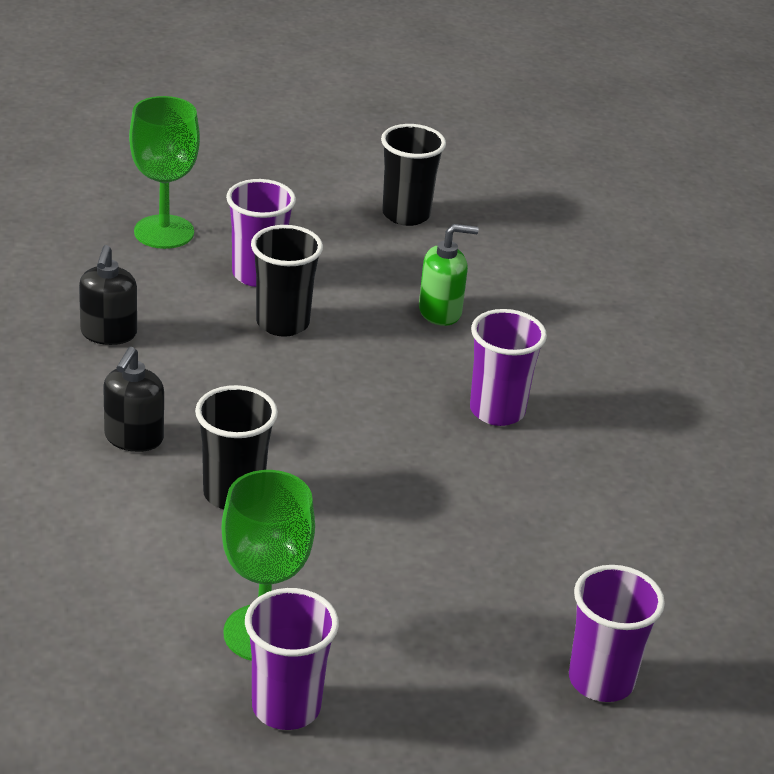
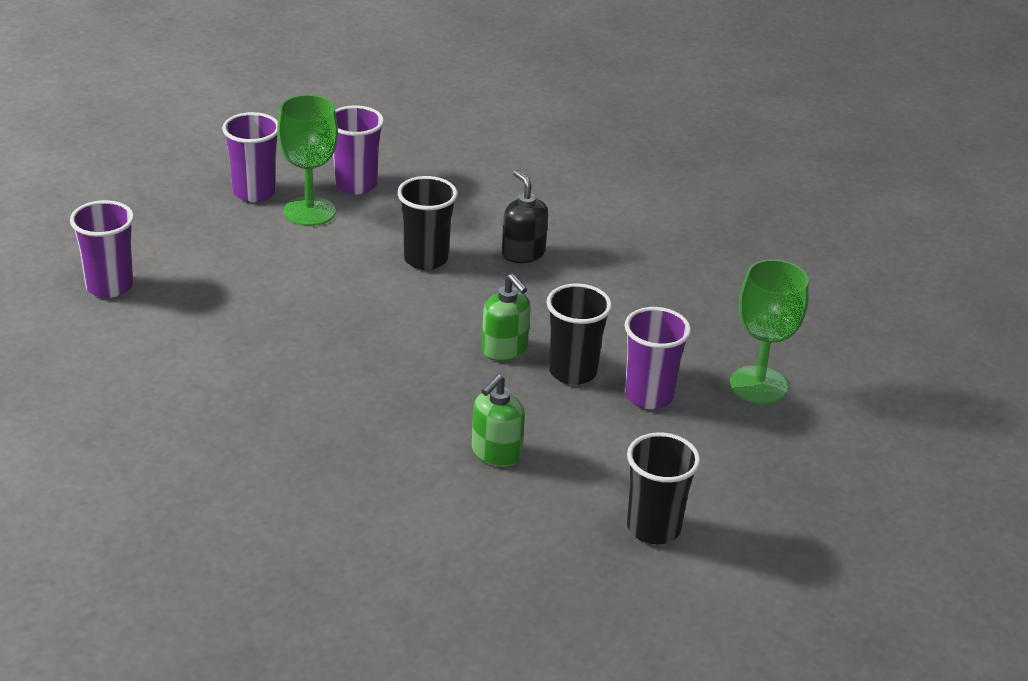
camera: 135 degrees right, 0 degrees up
black soap dispenser [79,245,137,345] -> none
purple cup [470,309,547,426] -> purple cup moved to [333,105,384,194]
none -> green soap dispenser [481,274,531,361]

